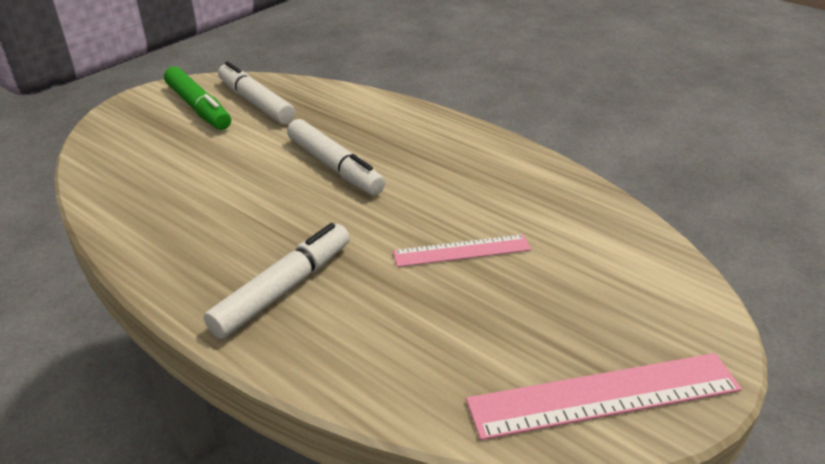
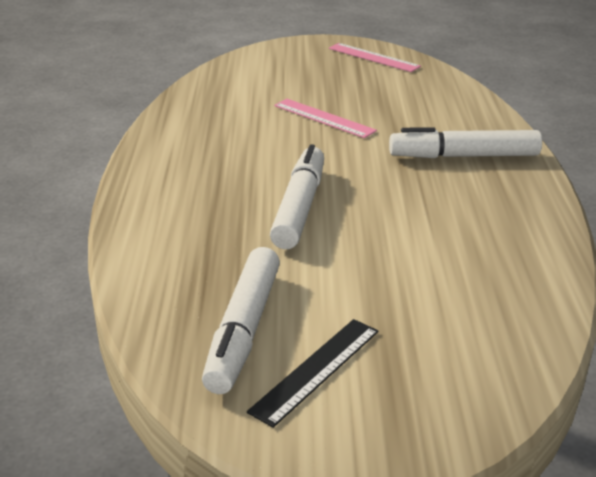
camera: 130 degrees left, 5 degrees down
green marker [164,67,231,130] -> black ruler [247,319,379,428]
pink ruler [466,353,742,440] -> pink ruler [329,43,421,72], size x0.62

